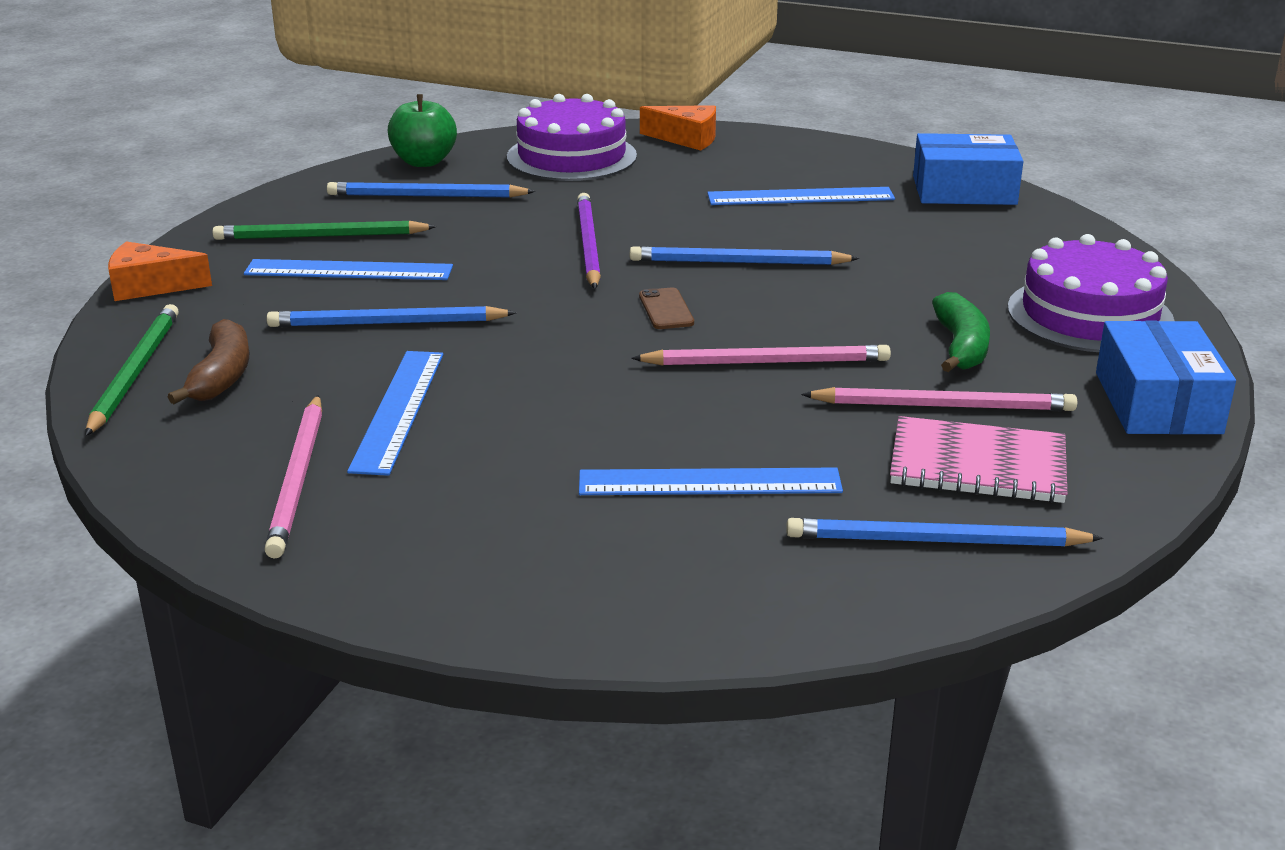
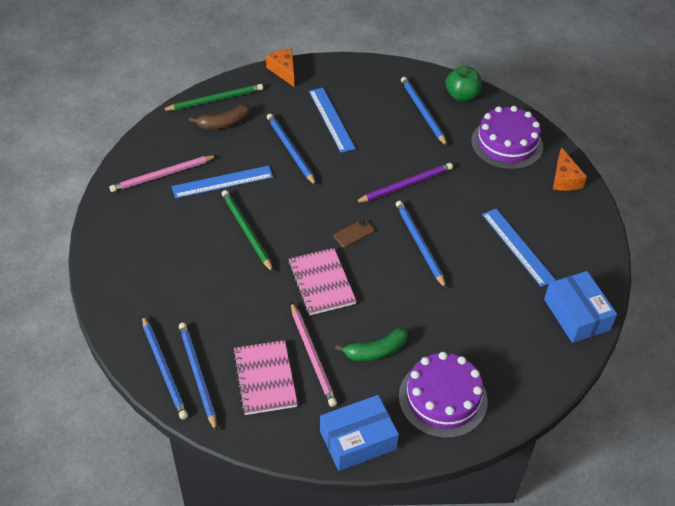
camera: 65 degrees right, 20 degrees up
green pencil [212,221,437,240] -> green pencil moved to [222,190,273,272]
blue ruler [579,467,843,495] -> none
pink pencil [631,345,891,366] -> pink notebook [288,248,357,315]
none -> blue pencil [142,315,188,419]

